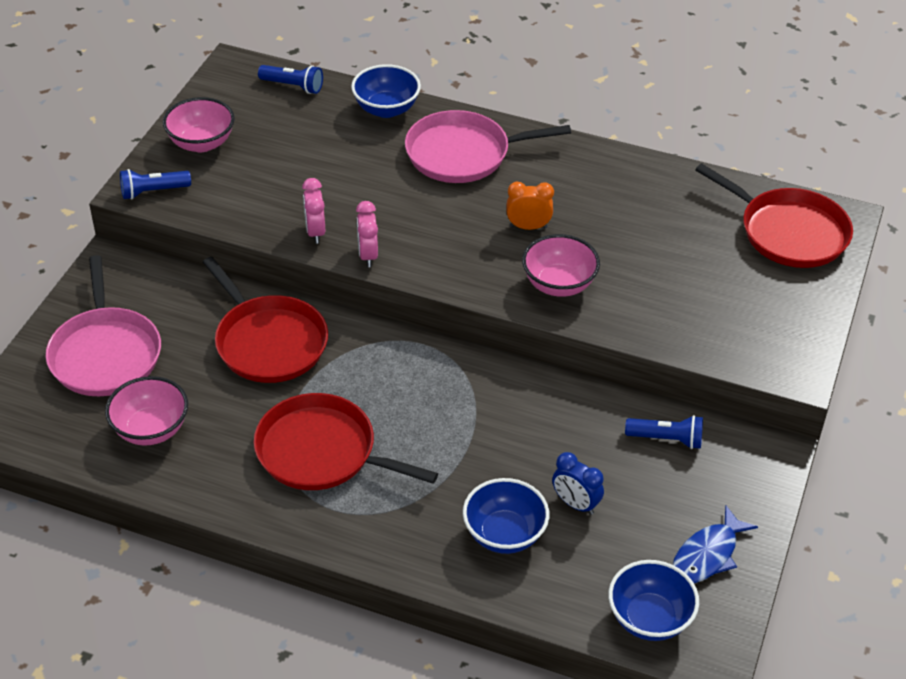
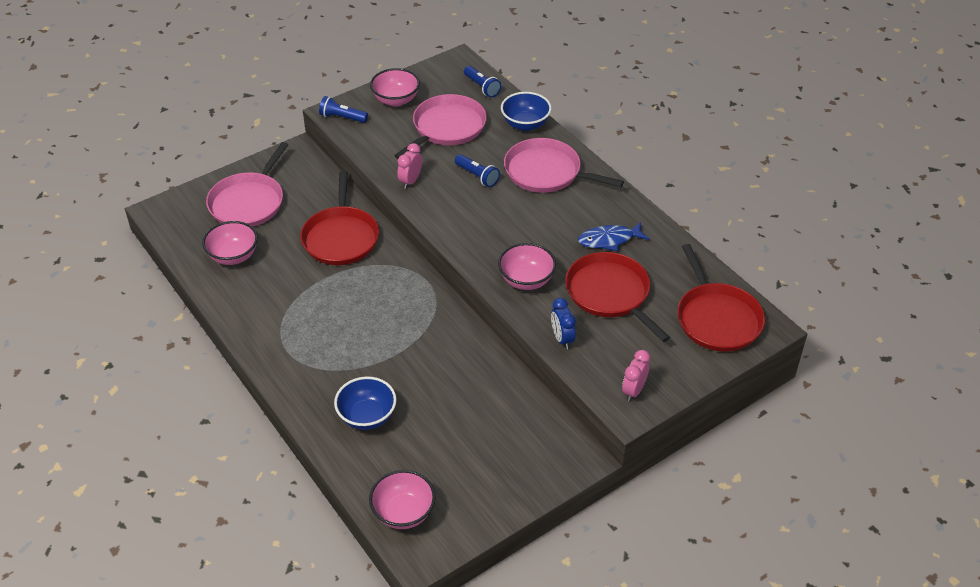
camera: 35 degrees right, 0 degrees up
red pan [254,393,438,490] -> red pan moved to [566,252,670,342]
pink clock [356,201,378,267] -> pink clock moved to [622,350,650,401]
orange clock [506,182,554,230] -> none
blue clock [552,452,604,515] -> blue clock moved to [551,298,576,349]
blue bowl [608,560,699,641] -> pink bowl [369,470,436,529]
blue flashlight [625,415,703,449] -> blue flashlight moved to [455,154,500,187]
blue fish [673,506,758,583] -> blue fish moved to [578,222,649,251]
none -> pink pan [394,94,487,159]

